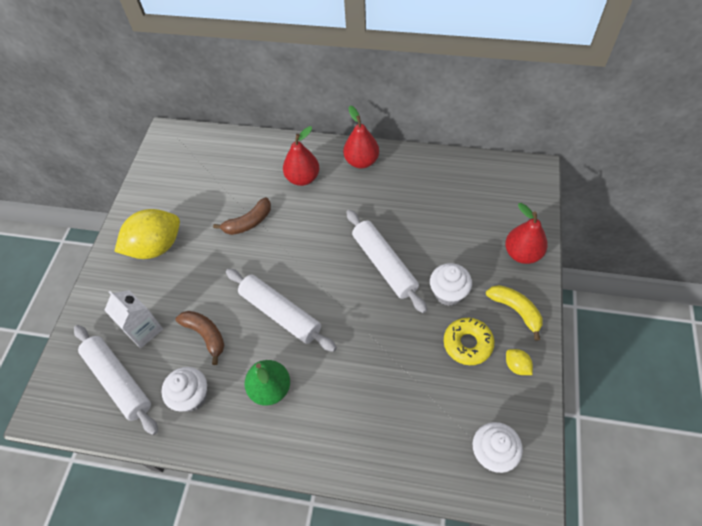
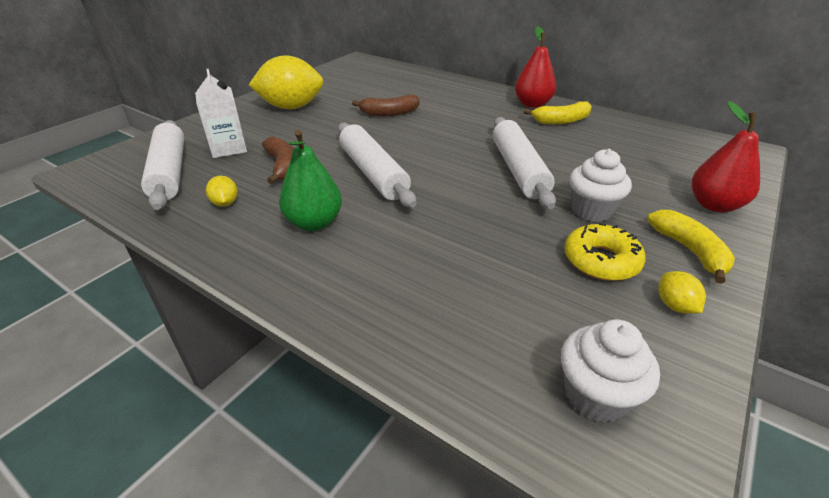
camera: 20 degrees right, 20 degrees down
white cupcake [161,367,207,412] -> yellow lemon [206,176,238,207]
red pear [283,126,319,186] -> none
none -> yellow banana [524,101,592,124]

